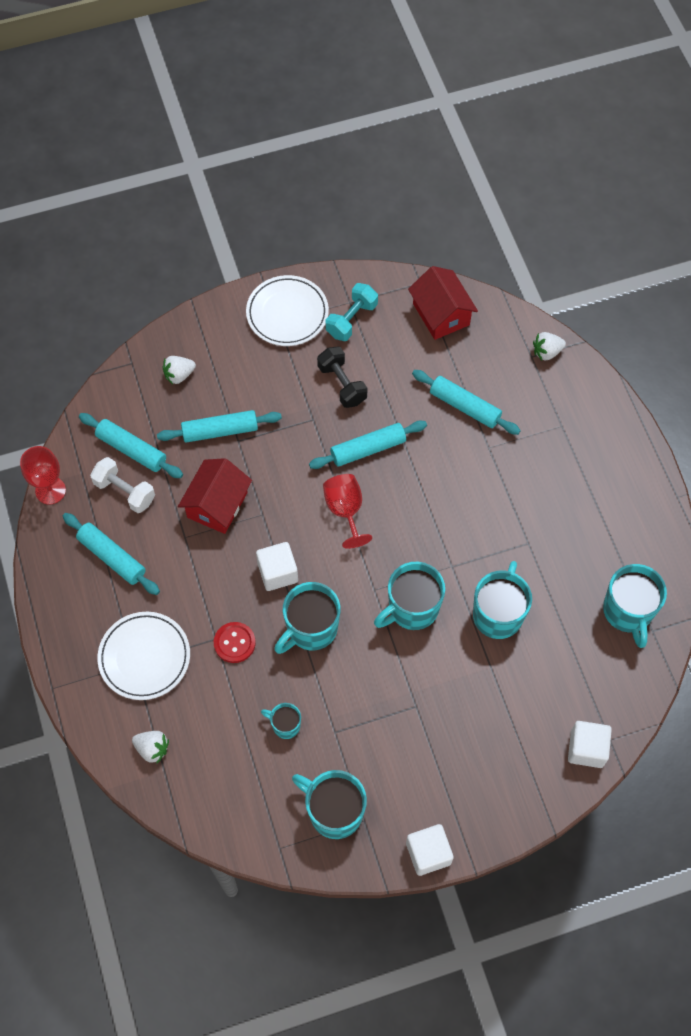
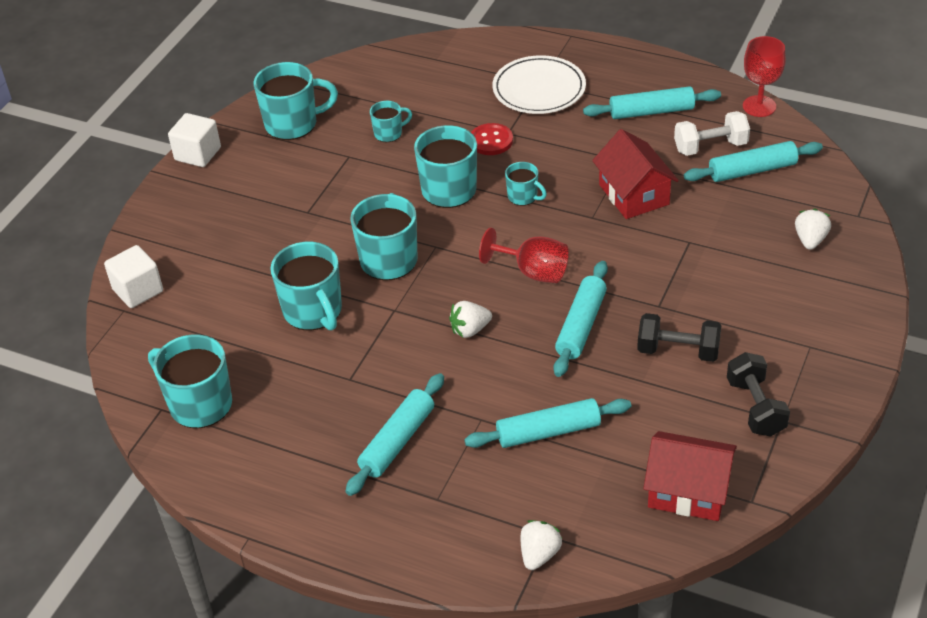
camera: 135 degrees right, 20 degrees down
white strawberry [132,731,169,763] -> white strawberry moved to [449,301,492,338]
turquoise rolling pin [157,410,282,443] -> turquoise rolling pin moved to [345,373,444,496]
white plate [246,275,329,346] -> none
white cube [256,542,298,591] -> turquoise mug [505,162,547,206]
turquoise dumbbell [326,283,378,341] -> black dumbbell [727,352,790,437]

